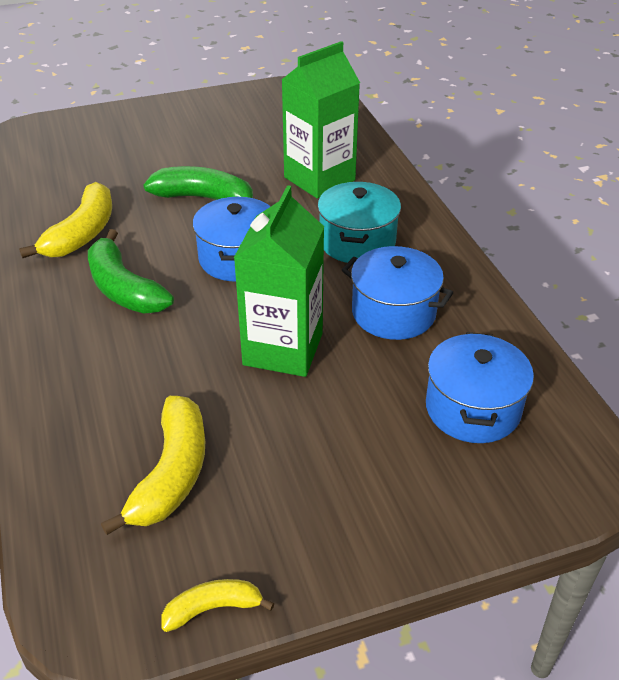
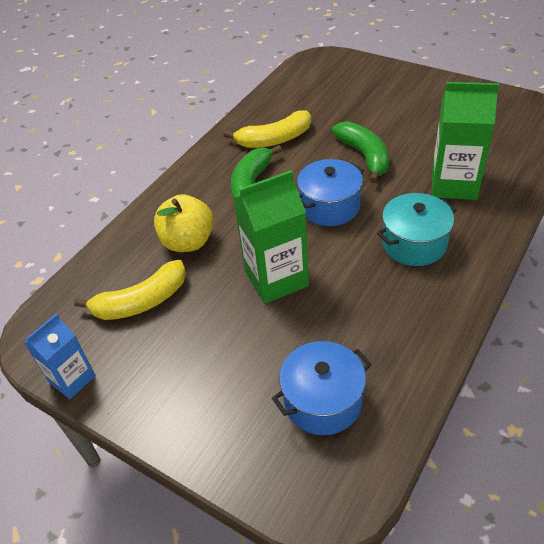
camera: 55 degrees right, 5 degrees up
yellow banana [162,579,275,632] -> blue carton [24,314,96,399]
blue pot [342,246,453,340] -> none
none -> yellow apple [154,194,214,252]

